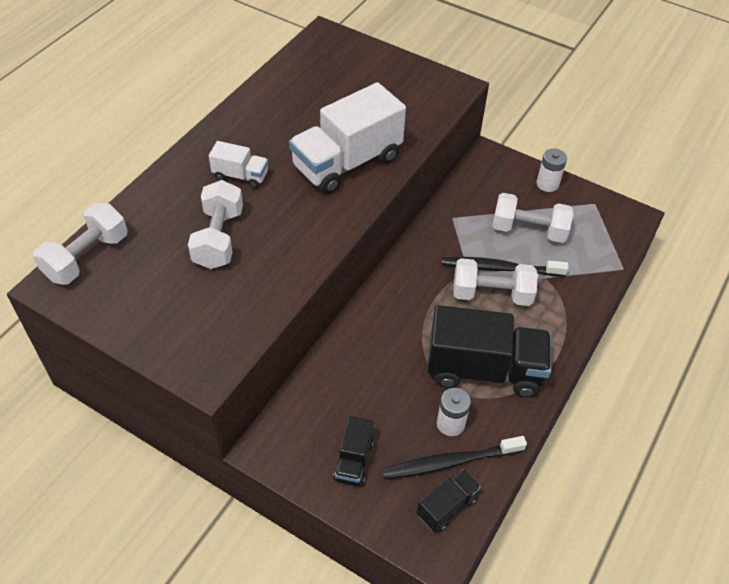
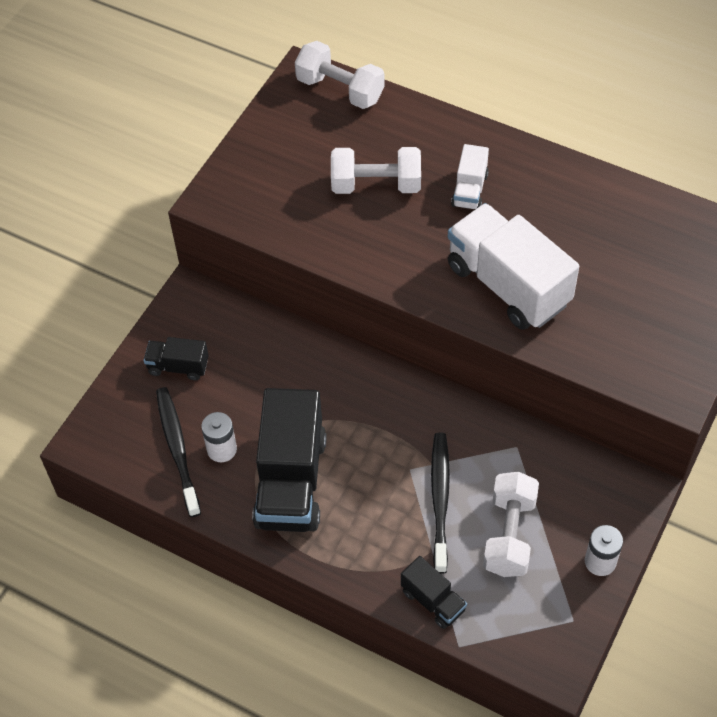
camera: 90 degrees right, 5 degrees up
black truck [417,469,481,532] -> black truck moved to [401,556,467,629]
white dumbbell [453,258,538,306] -> none

